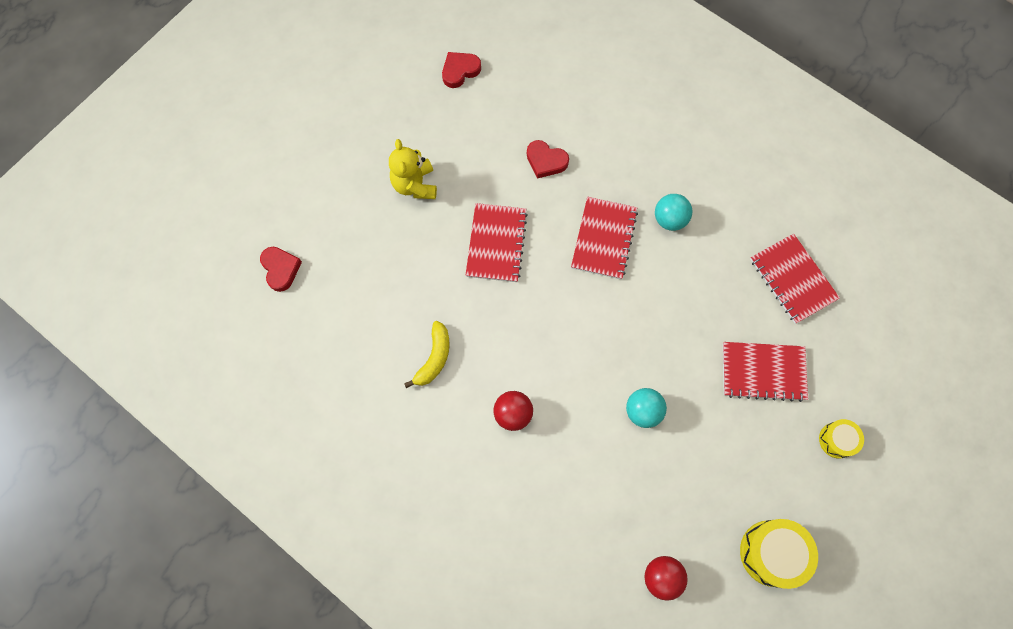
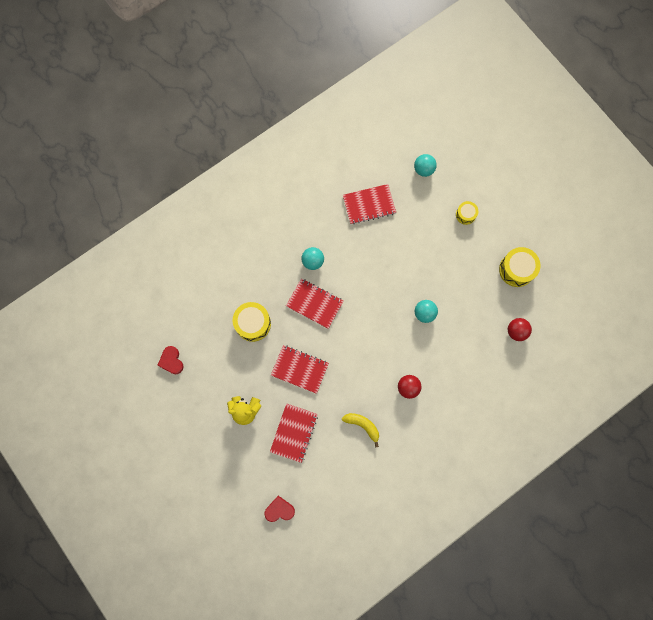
camera: 75 degrees left, 5 degrees up
red heart [527,140,569,179] -> yellow drum [233,302,271,342]
red notebook [723,342,808,402] -> red notebook moved to [270,403,318,463]
none -> turquoise ball [414,154,437,177]

